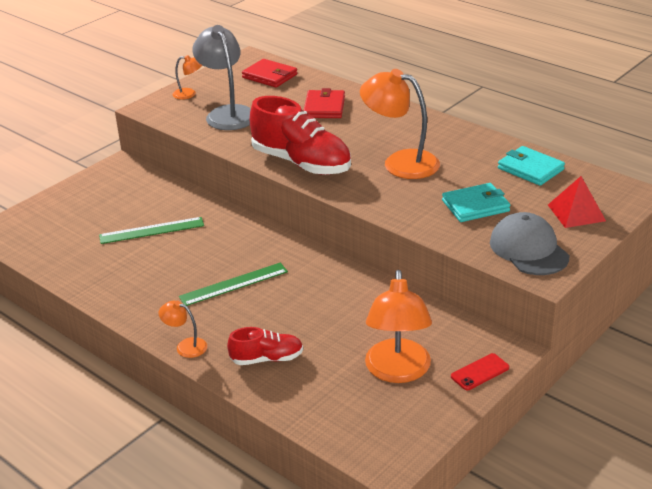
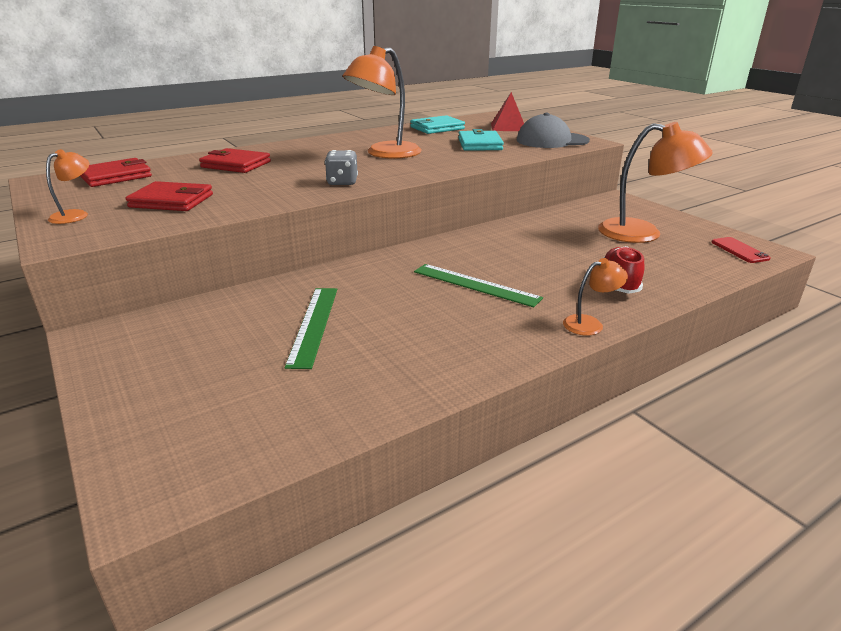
camera: 75 degrees left, 5 degrees down
orange lamp [159,301,207,358] -> orange lamp turned 150 degrees counterclockwise [563,258,628,336]
green ruler [179,263,288,306] -> green ruler turned 45 degrees counterclockwise [414,264,543,307]
grey lamp [192,25,251,130] -> red wallet [126,181,213,211]
red shoe [250,96,351,175] -> grey dice [325,150,358,185]
red phone [451,353,509,390] -> red phone moved to [711,237,771,263]

